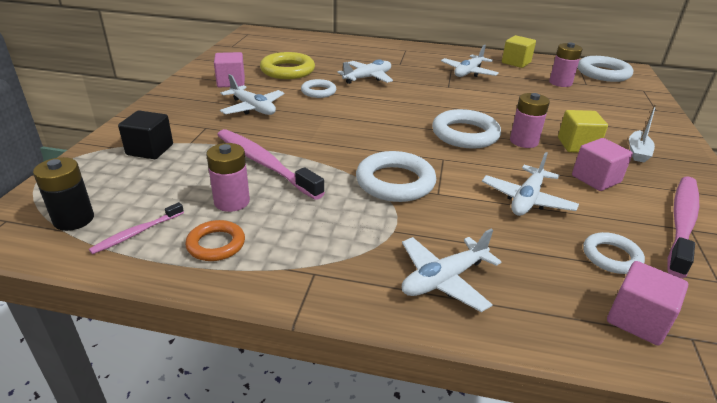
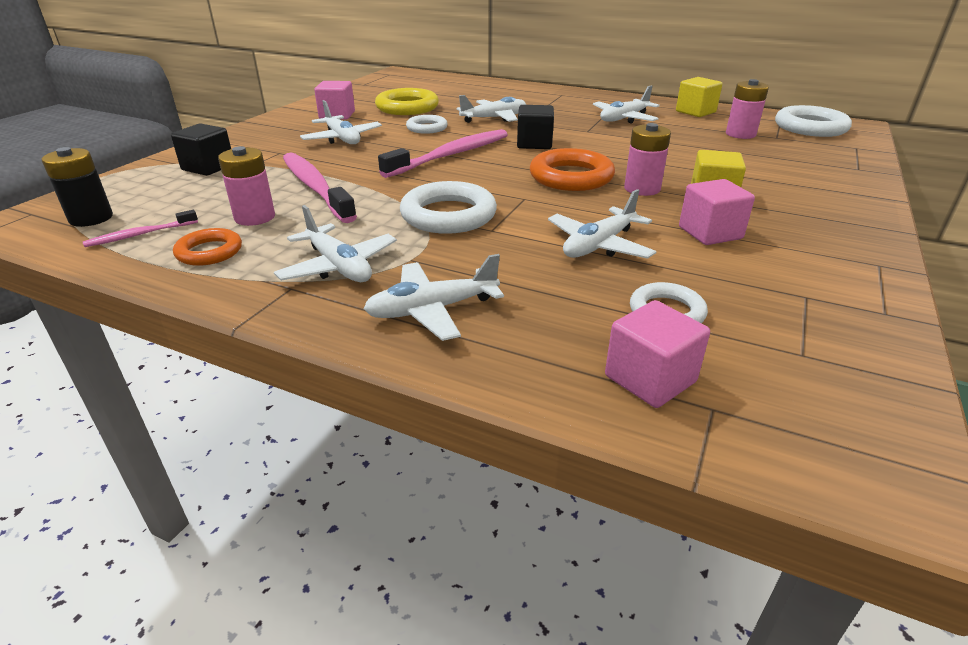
camera: 15 degrees right, 0 degrees up
white ring [432,109,501,149] -> orange ring [530,148,615,191]
white boat [629,104,657,163] -> none
pink toothbrush [667,177,699,278] -> pink toothbrush moved to [378,129,508,178]
none -> white plane [274,205,397,282]
none -> black cube [517,105,554,149]

